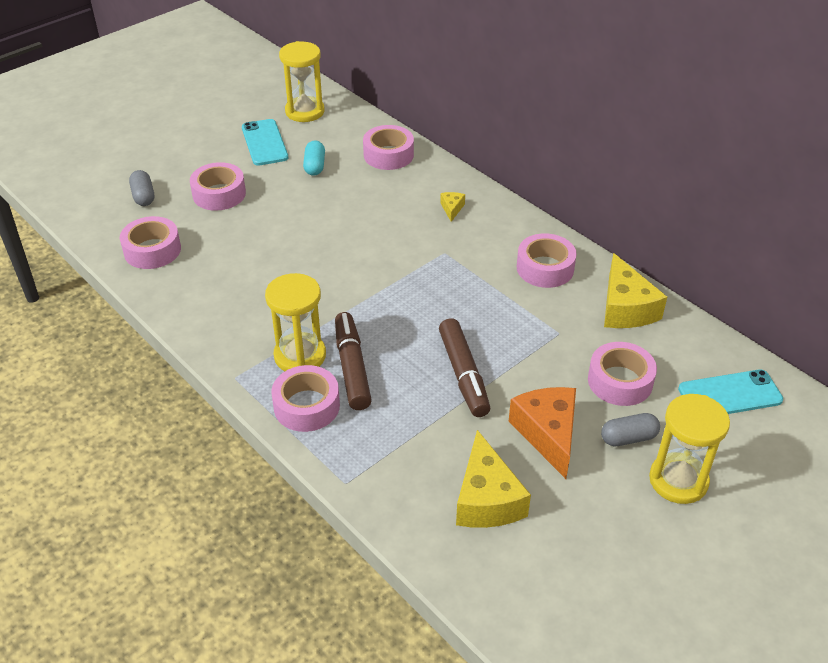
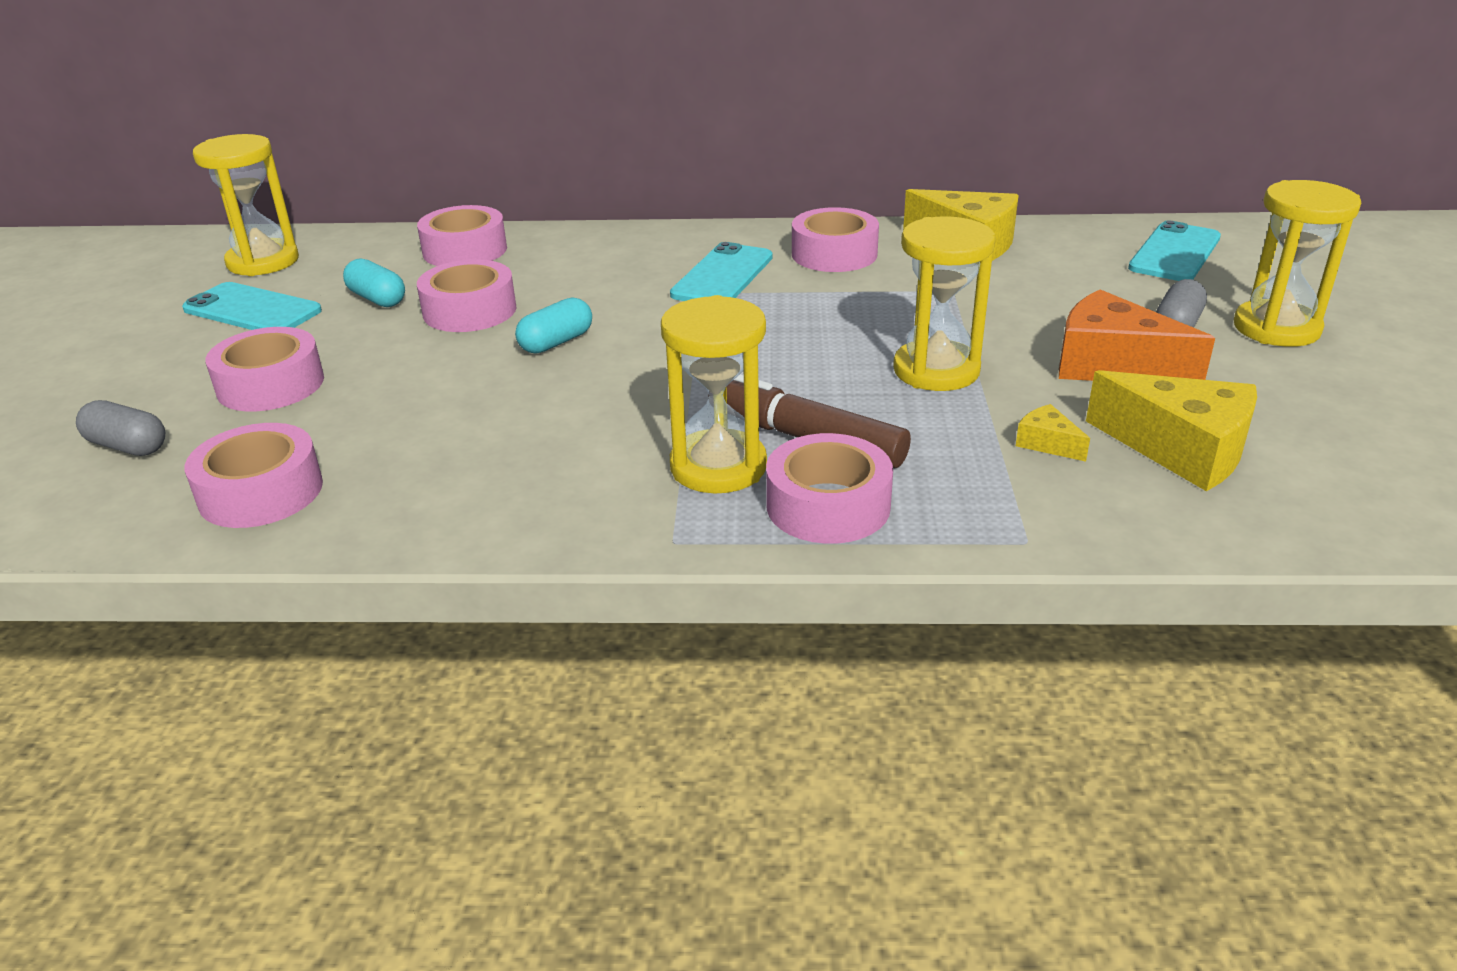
camera: 45 degrees left, 10 degrees down
brown marker [439,318,490,417] -> yellow hourglass [893,216,996,391]
yellow cheese [440,192,465,222] -> yellow cheese moved to [1016,404,1090,462]
pink tape [588,342,657,406] -> pink tape moved to [417,259,517,332]
none -> turquoise capsule [515,297,592,354]
none -> turquoise phone [670,242,773,301]

